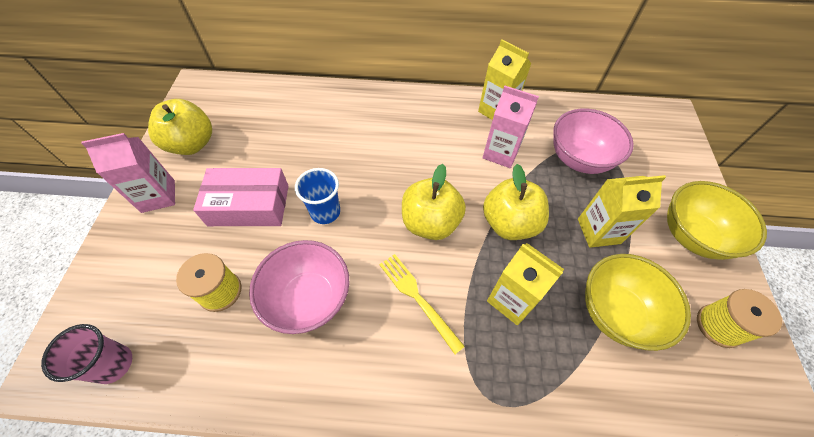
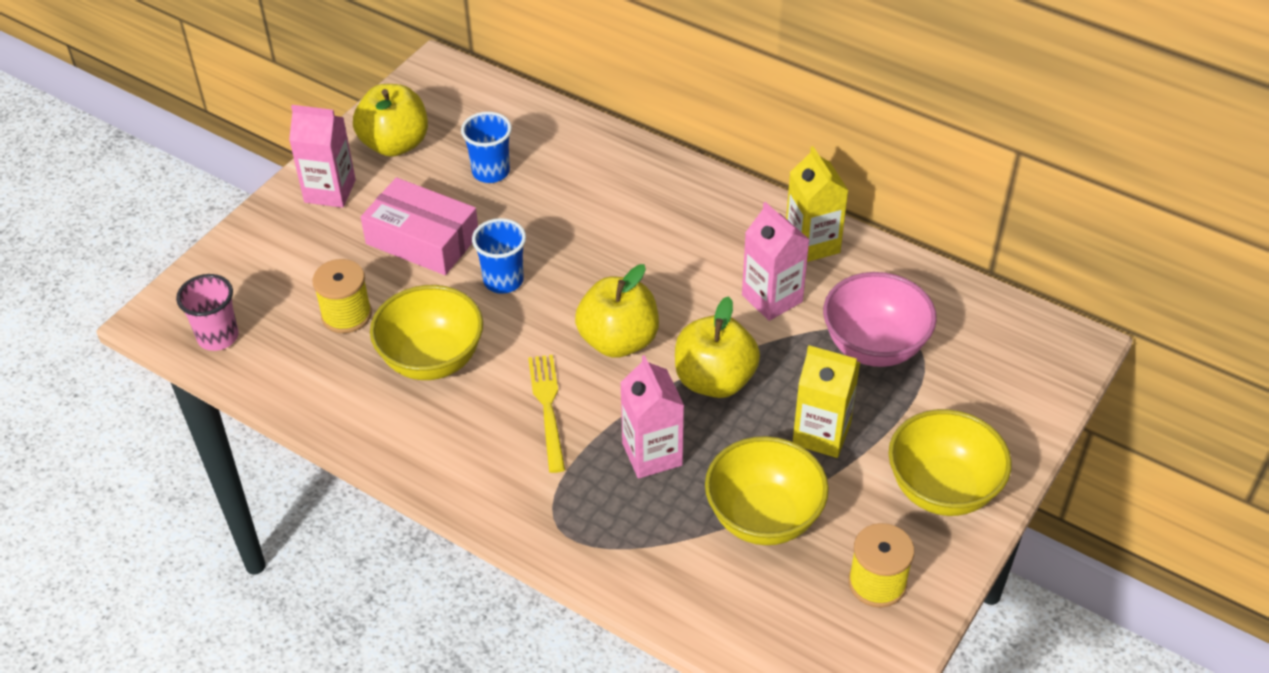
camera: 30 degrees right, 10 degrees down
pink bowl [249,240,349,334] -> yellow bowl [370,285,483,380]
yellow carton [487,243,564,325] -> pink carton [620,355,684,479]
none -> blue cup [461,111,512,183]

